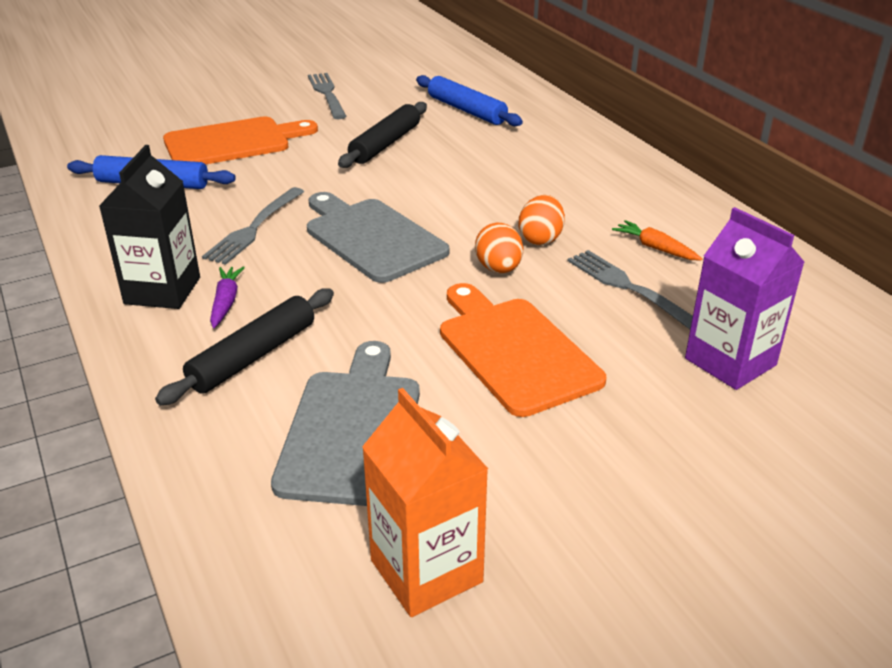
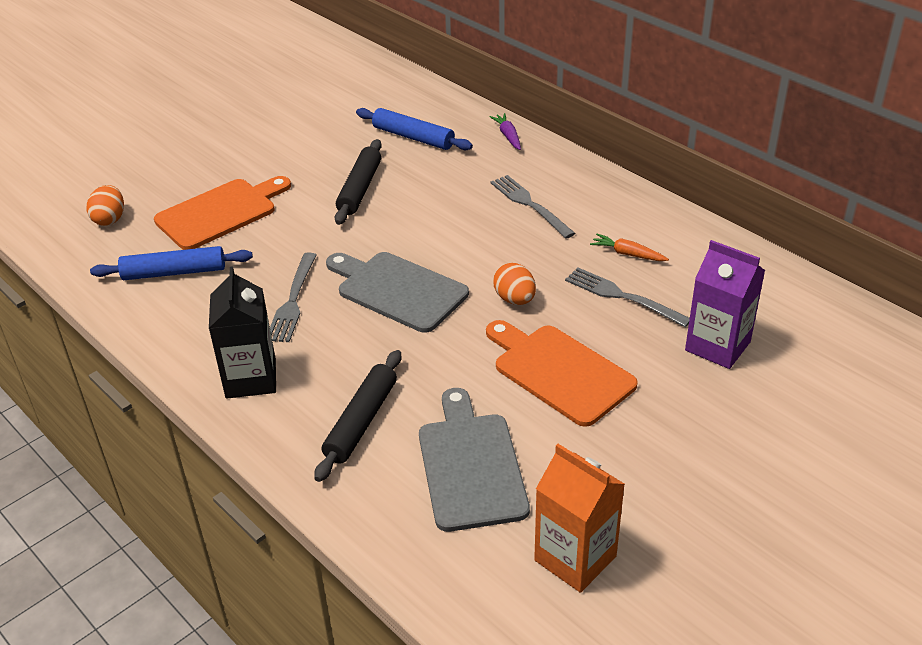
camera: 15 degrees left, 5 degrees up
purple carrot [210,267,245,328] -> purple carrot moved to [490,113,521,150]
grey fork [308,73,347,119] -> grey fork moved to [490,175,576,239]
orange egg [518,195,565,245] -> orange egg moved to [87,185,124,226]

